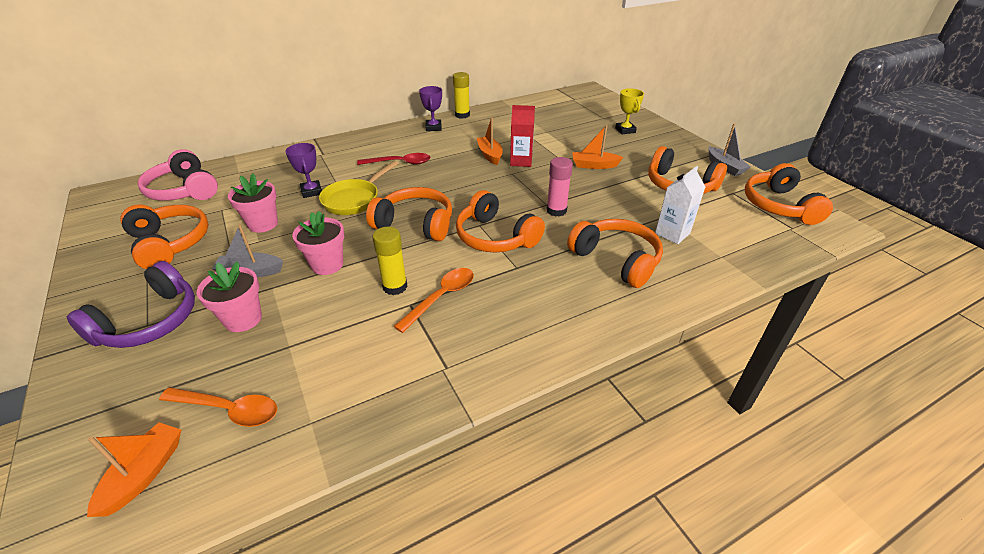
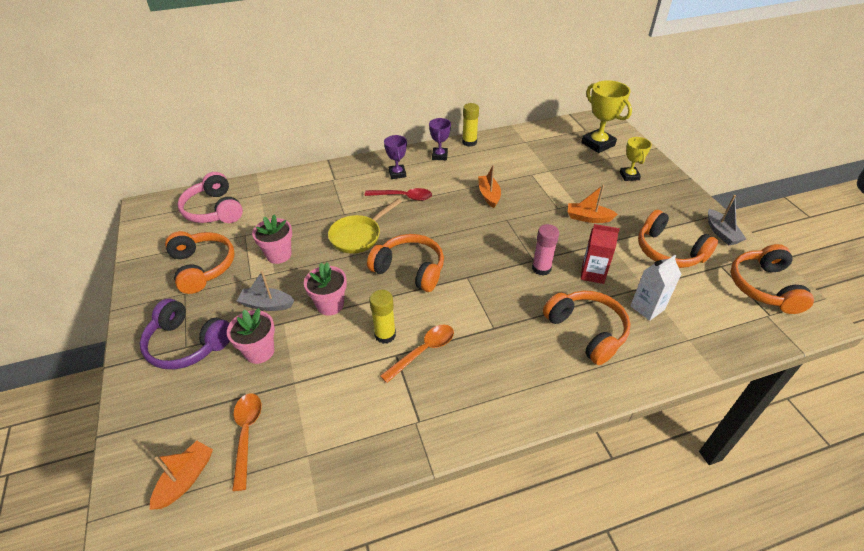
camera: 10 degrees right, 5 degrees up
purple headphones [67,261,195,348] -> purple headphones turned 75 degrees clockwise [140,298,230,369]
orange spoon [159,387,277,427] -> orange spoon turned 120 degrees counterclockwise [232,393,262,491]
purple trophy [285,143,322,198] -> purple trophy moved to [384,135,407,179]
orange headphones [456,190,545,253] -> none
red carton [510,105,535,167] -> red carton moved to [581,224,620,284]
none -> yellow trophy [581,80,632,153]

